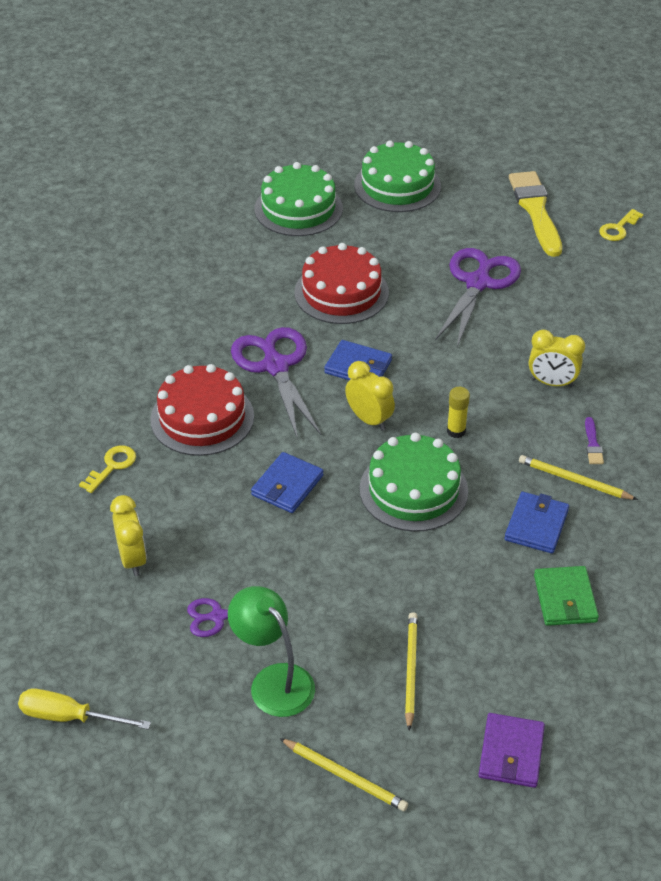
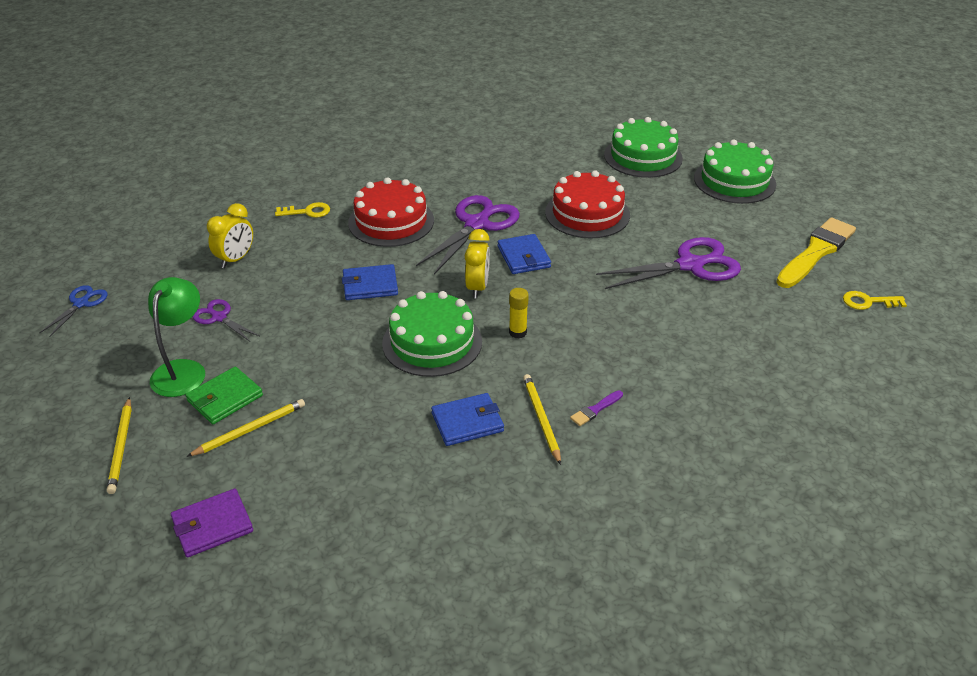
camera: 50 degrees right, 5 degrees down
yellow screwdriver [18,689,151,729] -> blue scissors [39,285,108,337]
yellow clock [529,329,585,387] -> none
green wallet [534,566,599,626] -> green wallet moved to [185,367,263,424]

